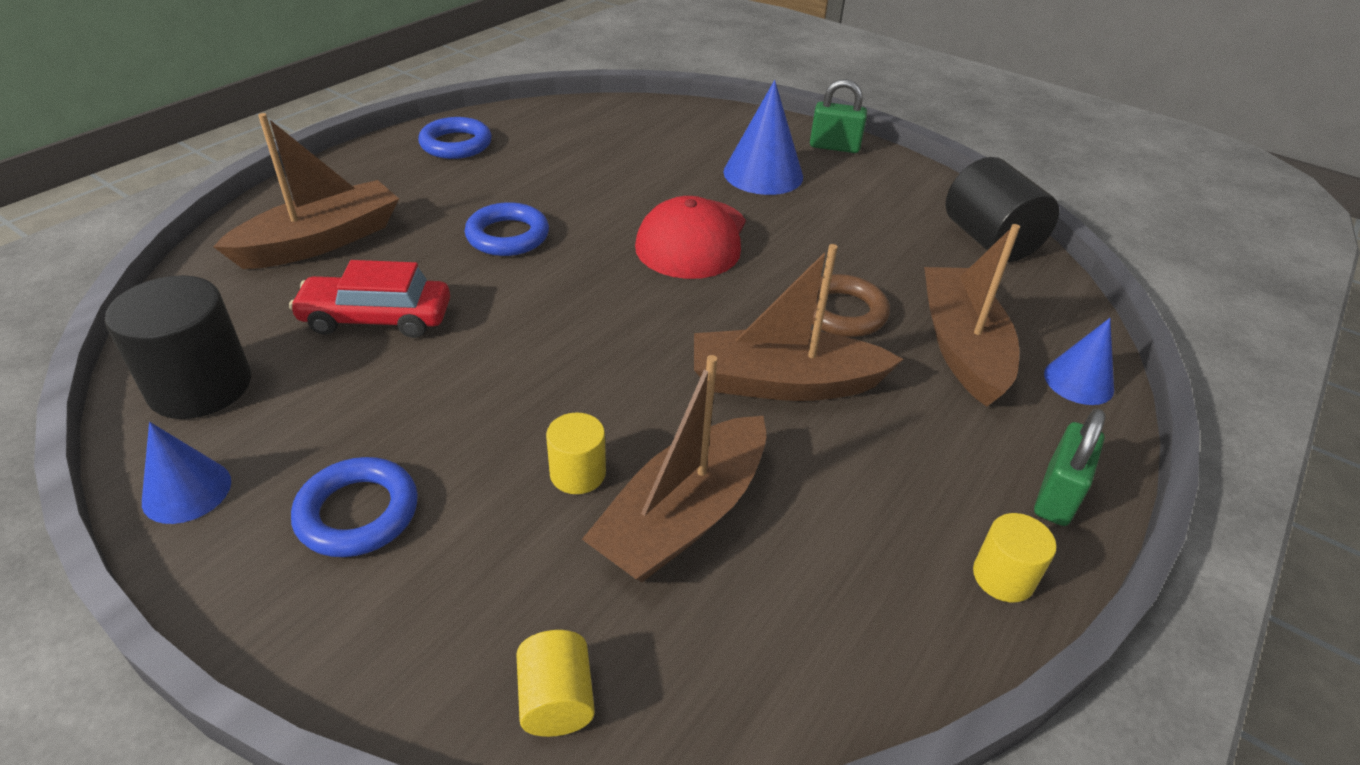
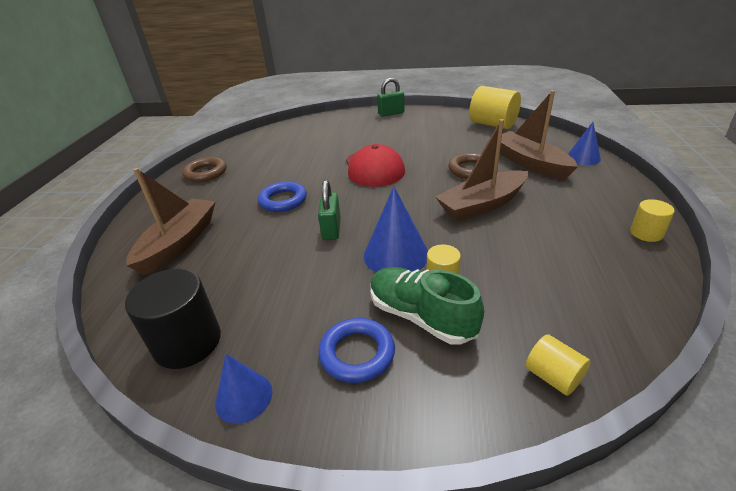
camera: 25 degrees left, 5 degrees down
red car [289,260,450,338] -> none
blue ring [418,117,492,159] -> brown ring [182,157,226,182]
brown boat [582,355,766,582] -> none
blue cone [723,80,803,195] -> blue cone moved to [364,186,428,272]
black cylinder [945,157,1059,262] -> yellow cylinder [469,86,521,129]
green padlock [1034,409,1106,526] -> green padlock moved to [318,180,341,240]
none -> green shoe [371,267,484,345]

